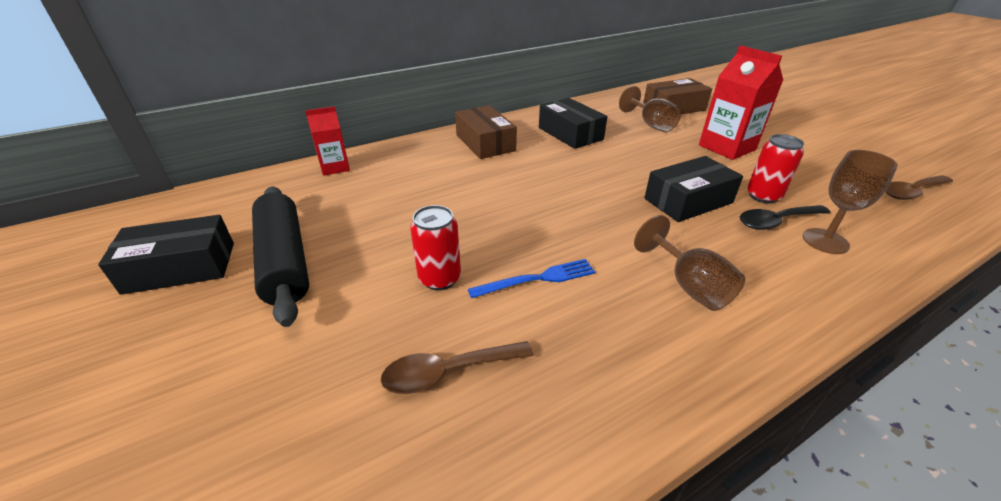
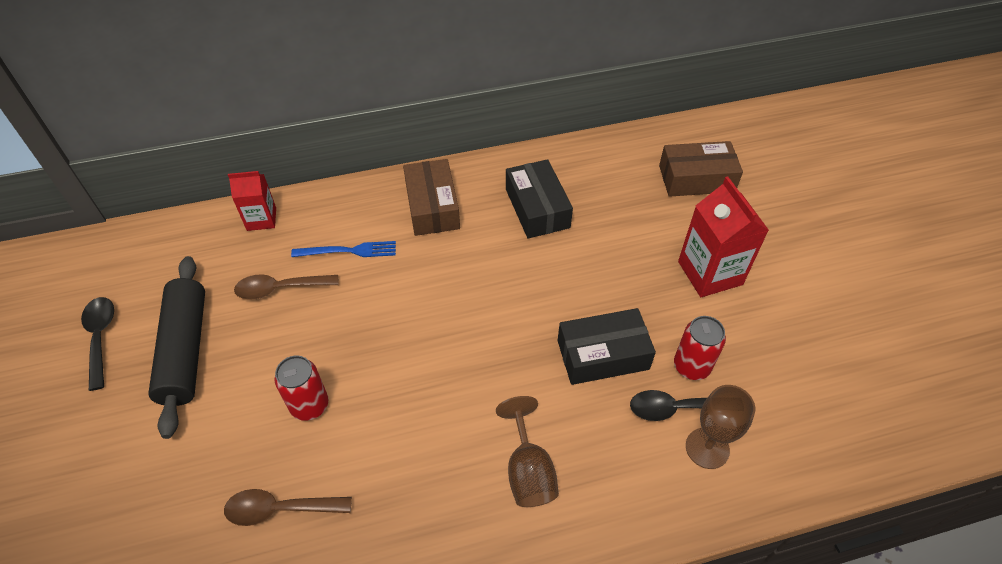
camera: 15 degrees right, 15 degrees up
black box [98,215,234,295] -> black spoon [81,297,114,391]
blue fork [468,259,595,298] -> blue fork moved to [291,241,396,257]
brown goblet [619,86,681,132] -> none
brown spoon [885,175,953,200] -> brown spoon moved to [234,274,339,300]

